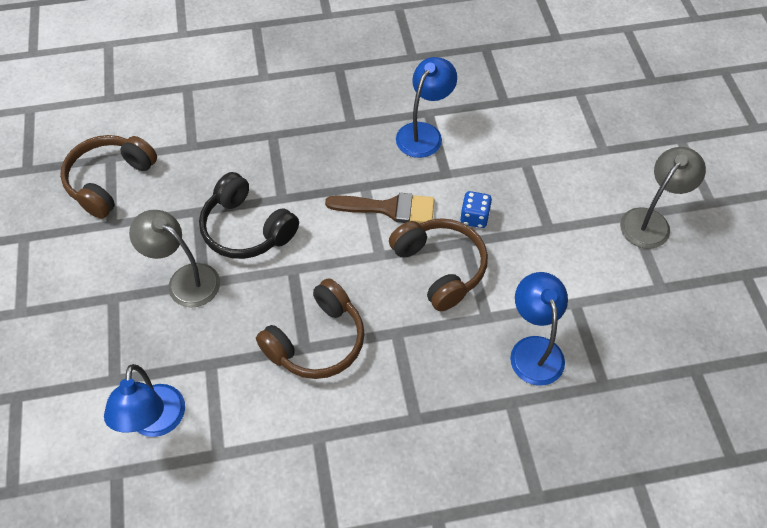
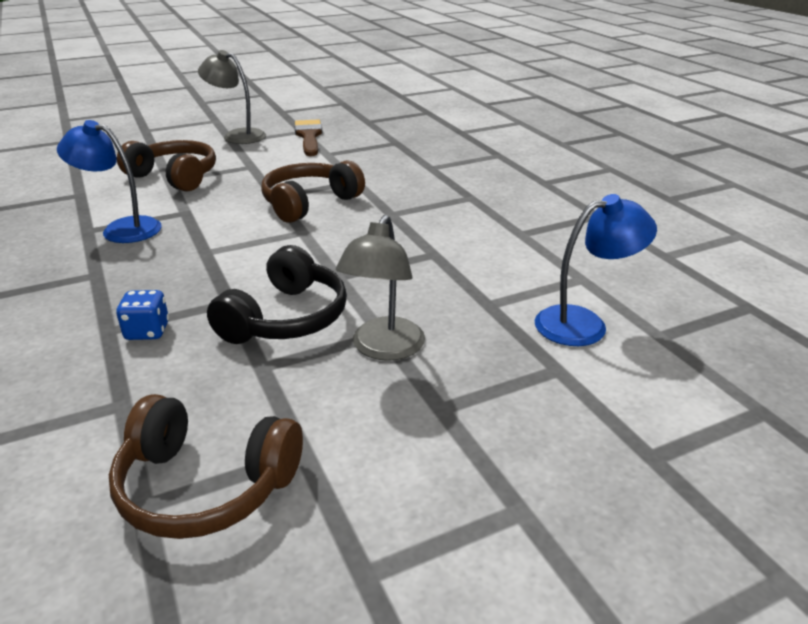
camera: 105 degrees left, 25 degrees down
brown headphones [256,278,365,379] -> brown headphones moved to [117,140,216,191]
brown brush [325,193,435,223] -> brown brush moved to [295,119,322,156]
blue dice [460,191,492,228] -> blue dice moved to [116,290,169,340]
blue lamp [510,272,568,386] -> none

